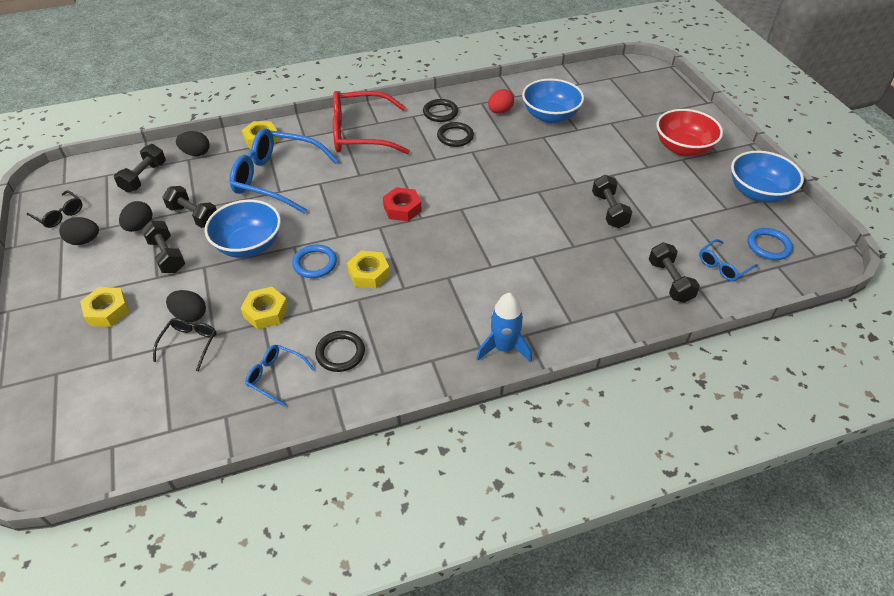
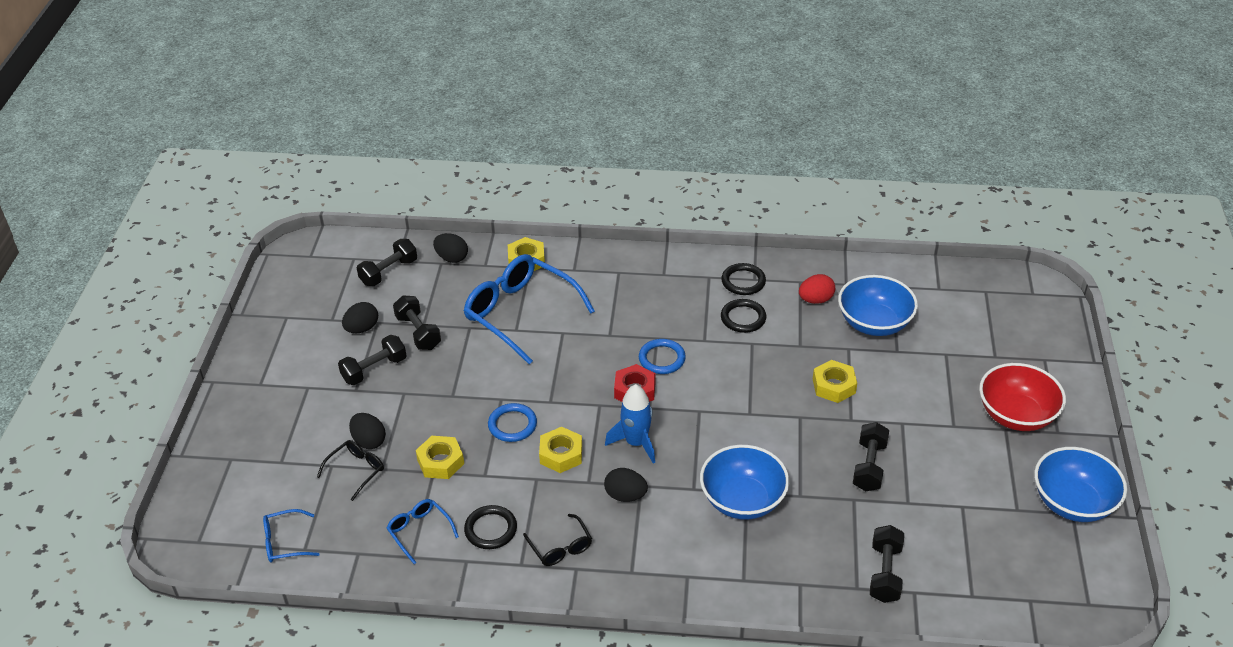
camera: 25 degrees right, 5 degrees down
black glasses [27,190,82,228] -> black glasses moved to [523,514,592,566]
black egg [59,217,99,245] -> black egg moved to [604,468,648,502]
yellow nut [80,287,129,327] -> yellow nut moved to [813,360,857,403]
black dumbbell [142,221,185,273] -> black dumbbell turned 60 degrees clockwise [338,335,407,385]
blue bowl [205,200,281,258] -> blue bowl moved to [700,445,789,520]
red glasses [333,91,410,154] -> none
blue rocket [477,293,532,362] -> blue rocket moved to [605,384,655,464]
blue glasses [699,239,758,281] -> blue glasses moved to [263,509,319,563]
blue ring [748,228,793,260] -> blue ring moved to [639,339,686,374]

